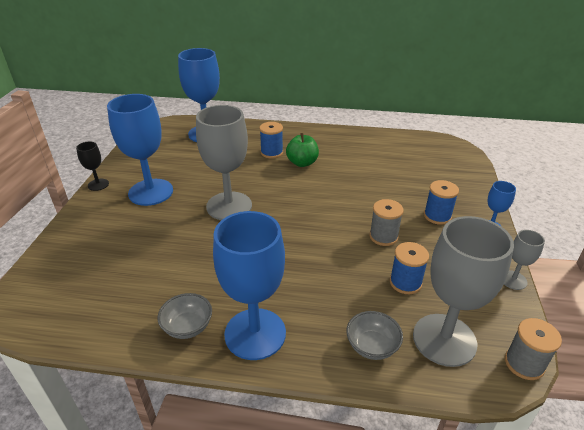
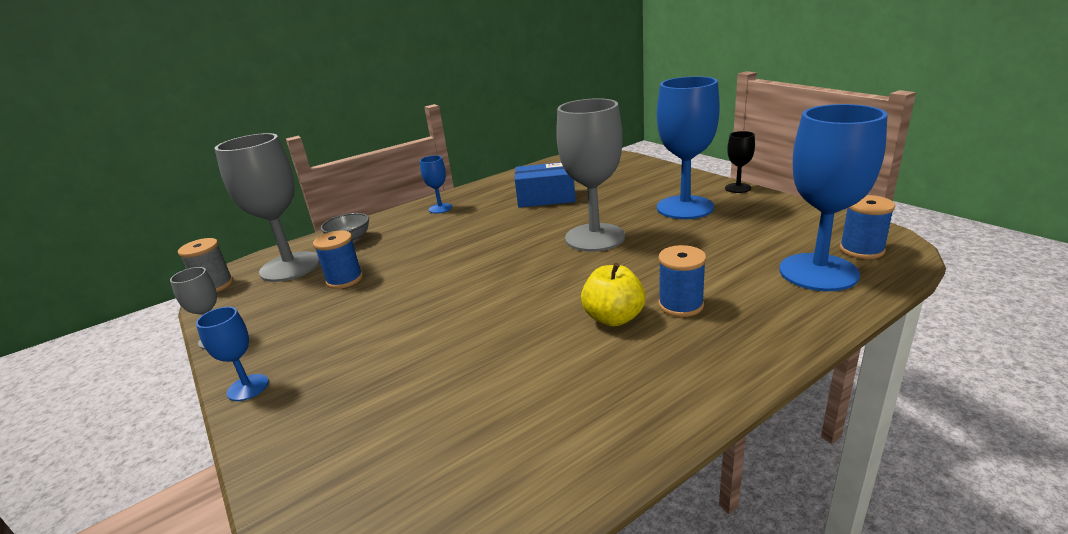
camera: 140 degrees right, 10 degrees down
grey bowl [157,293,212,339] -> none
blue goblet [213,211,286,360] -> blue goblet [420,155,452,214], size x0.47
green apple [286,133,319,167] -> yellow apple [581,263,646,327]
grey spool [369,199,404,246] -> none
blue spool [424,180,459,225] -> blue spool moved to [839,195,895,259]
none -> blue box [515,162,576,208]

